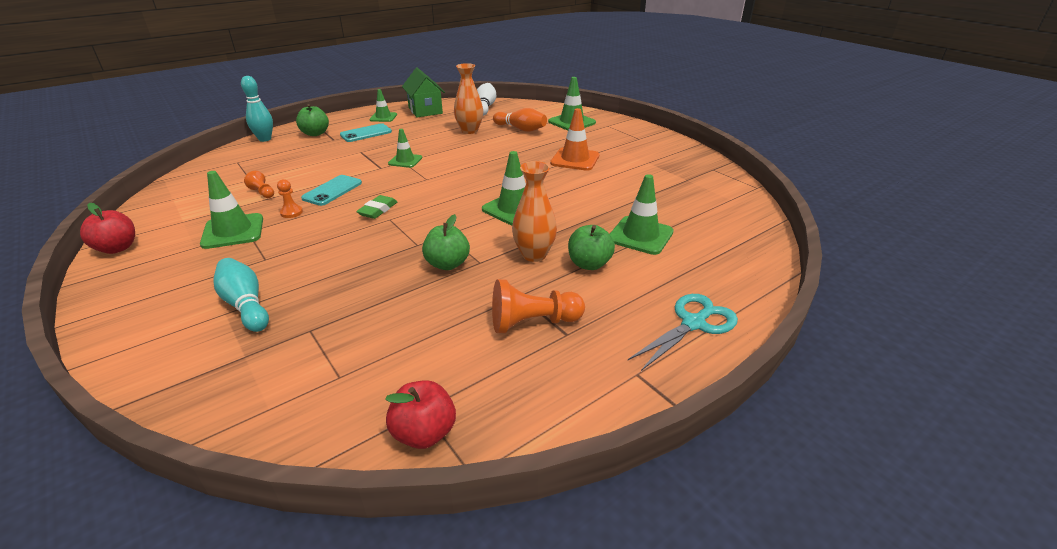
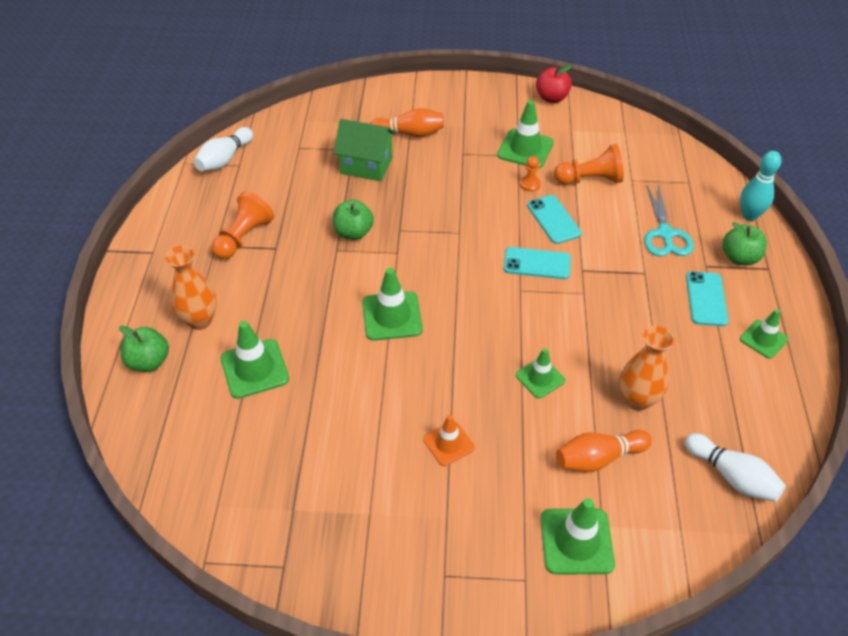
camera: 130 degrees right, 15 degrees up
turquoise bowling pin [213,258,269,332] -> orange bowling pin [370,108,444,137]
orange pawn [244,171,274,198] -> orange pawn [554,144,624,185], size x1.84
green eraser [356,195,397,219] -> none
red apple [385,380,456,449] -> white bowling pin [193,127,253,171]
green traffic cone [388,129,422,168] -> green traffic cone moved to [516,348,565,398]
green house [402,68,445,117] -> green house moved to [334,119,396,181]
orange vase [512,161,557,262] -> orange vase moved to [165,245,217,330]
orange traffic cone [550,108,600,171] -> orange traffic cone [423,415,474,466], size x0.64
green apple [568,225,615,270] -> green apple moved to [119,326,169,372]
turquoise scissors [628,294,738,371] -> turquoise scissors moved to [644,183,694,256]
none -> turquoise phone [504,247,571,279]

